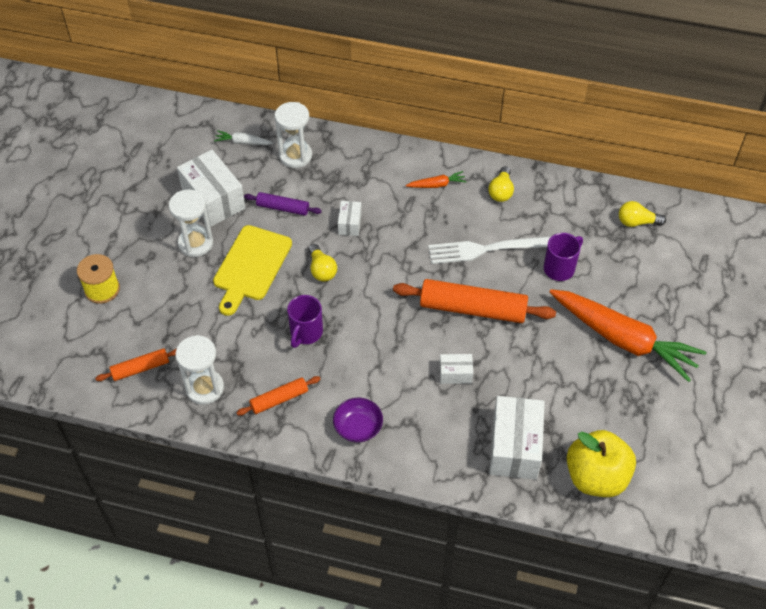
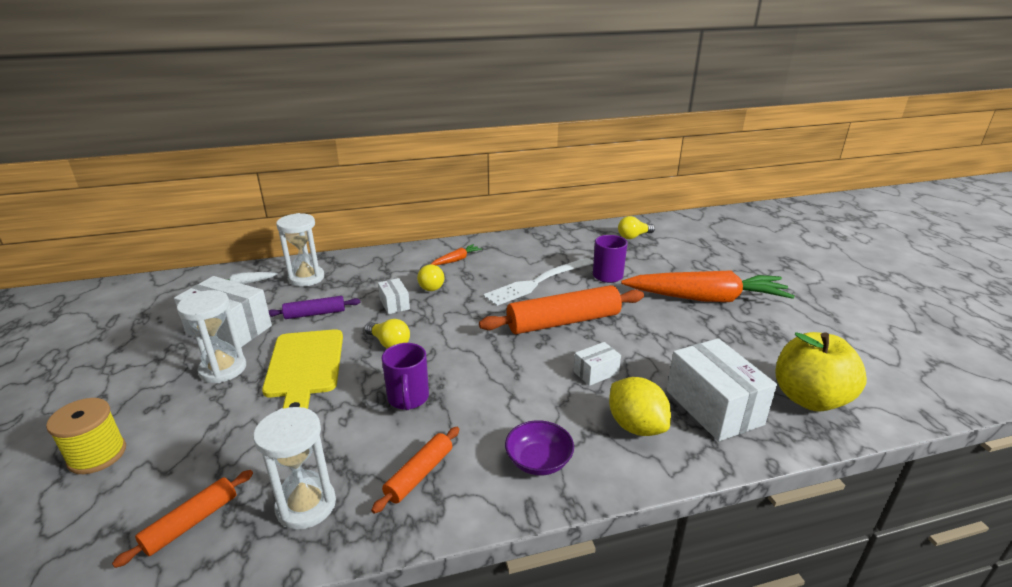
camera: 30 degrees left, 25 degrees down
yellow light bulb [488,166,514,202] -> yellow light bulb moved to [417,264,444,291]
none -> yellow lemon [609,377,671,436]

